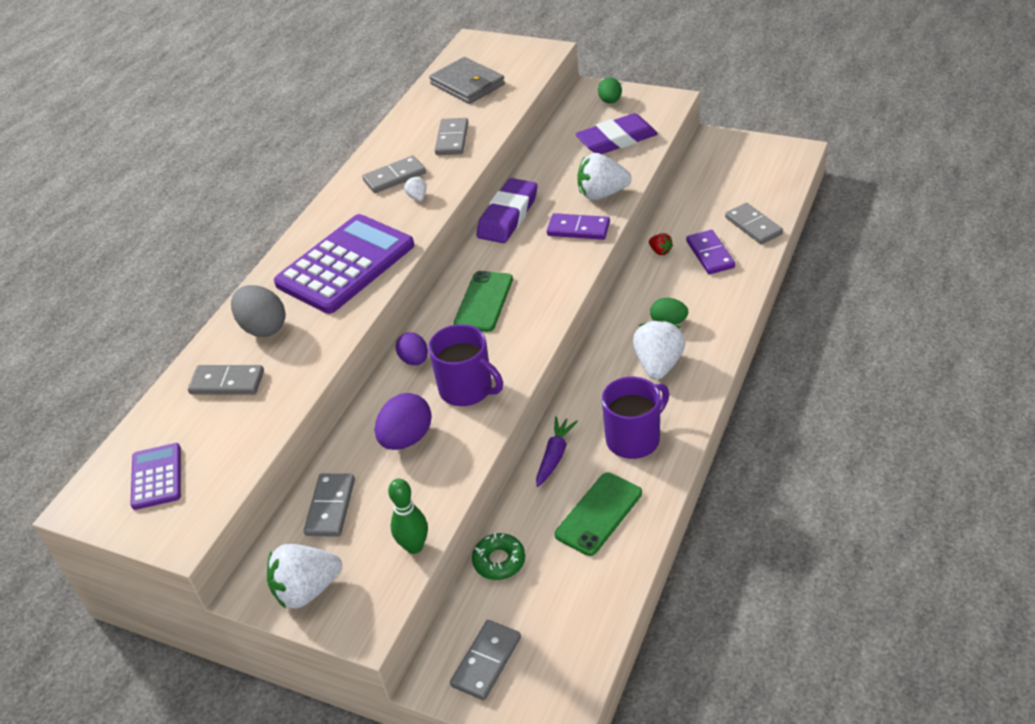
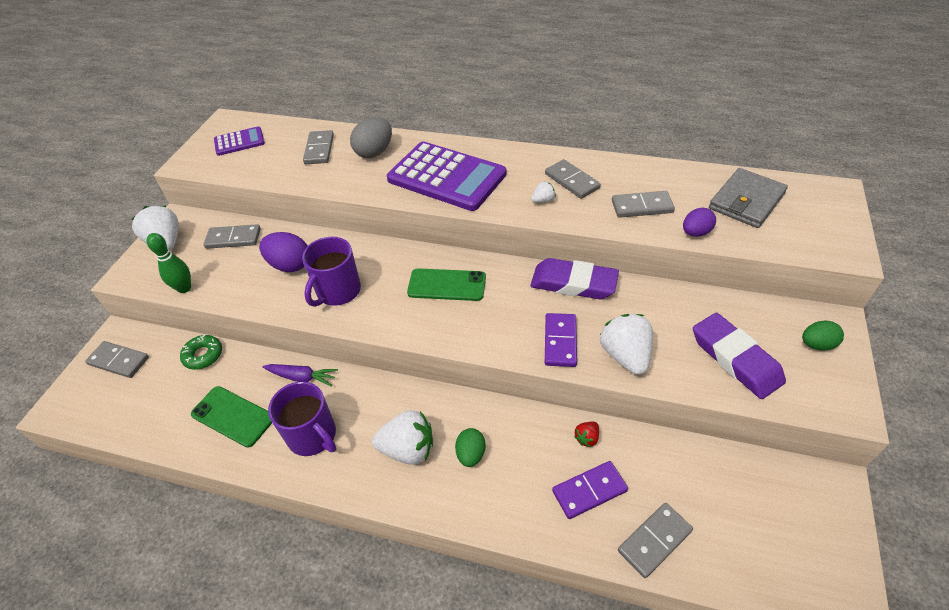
camera: 80 degrees right, 5 degrees up
purple egg [396,332,428,365] -> purple egg moved to [683,207,716,237]

